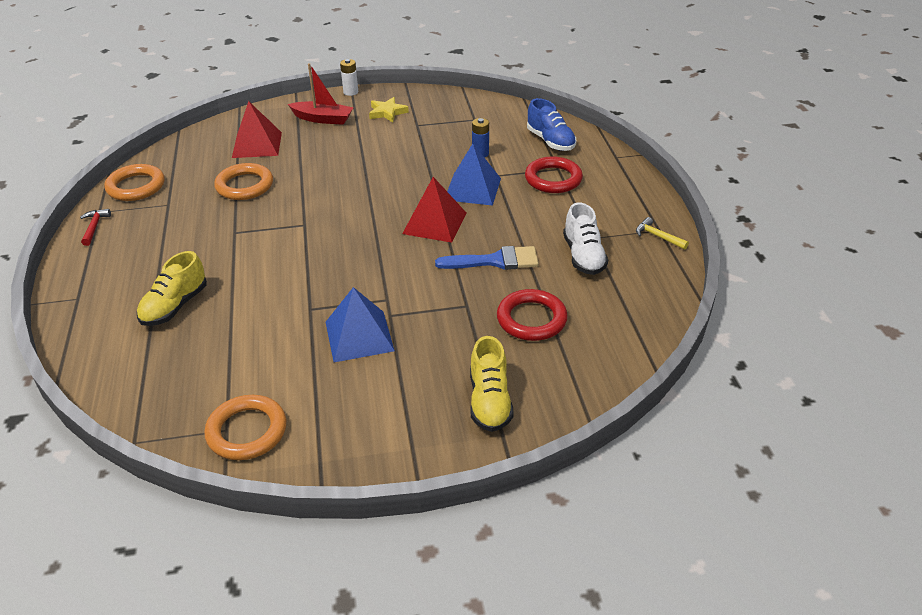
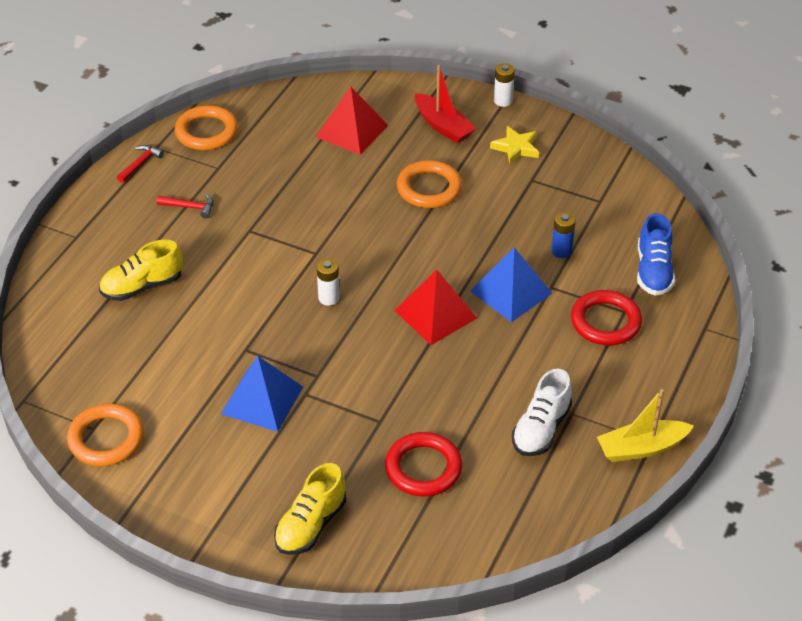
camera: 35 degrees right, 5 degrees up
orange ring [214,163,273,200] -> orange ring moved to [397,160,462,208]
blue brush [435,246,539,270] -> none
yellow hammer [636,217,689,249] -> yellow boat [597,389,694,462]
none -> red hammer [156,194,213,218]
none -> white battery [317,259,340,306]

